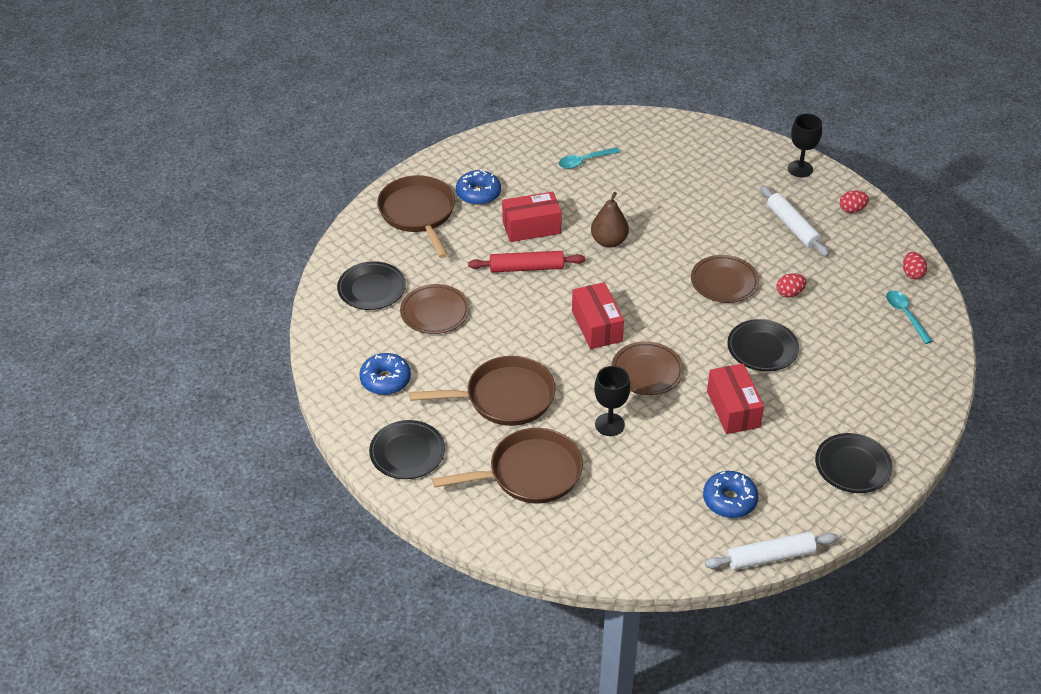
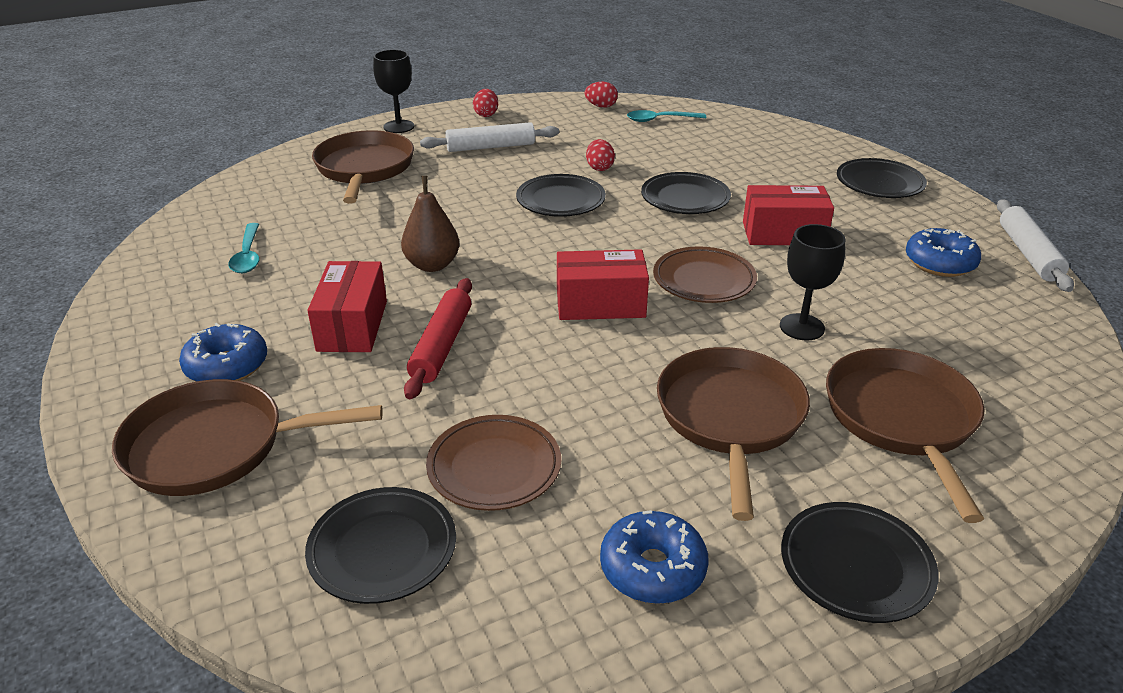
camera: 75 degrees left, 10 degrees down
brown plate [691,255,759,303] -> black plate [516,174,606,217]
none -> brown pan [312,130,414,204]

